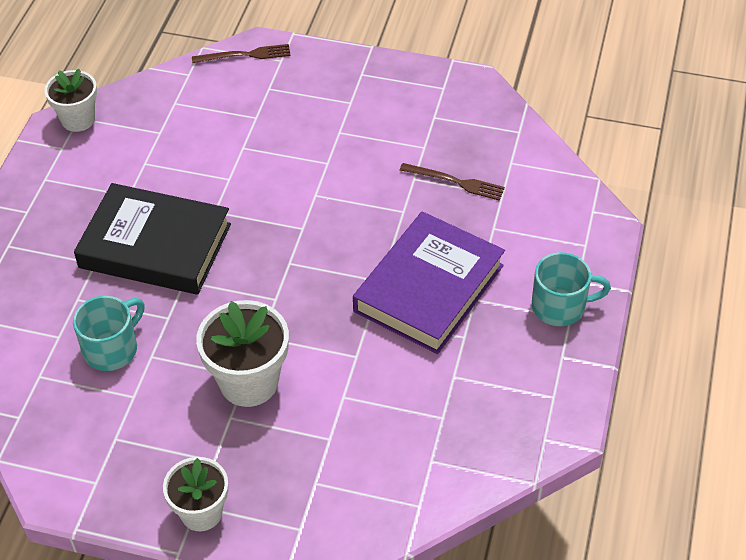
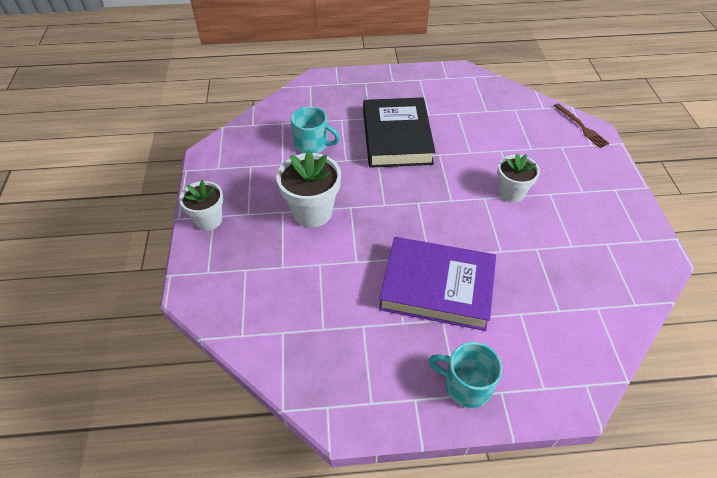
camera: 70 degrees right, 0 degrees up
white flower pot [44,69,97,132] -> white flower pot moved to [498,153,540,203]
brown fork [400,163,505,201] -> none
turquoise mug [532,252,611,326] -> turquoise mug turned 135 degrees clockwise [428,342,502,408]

